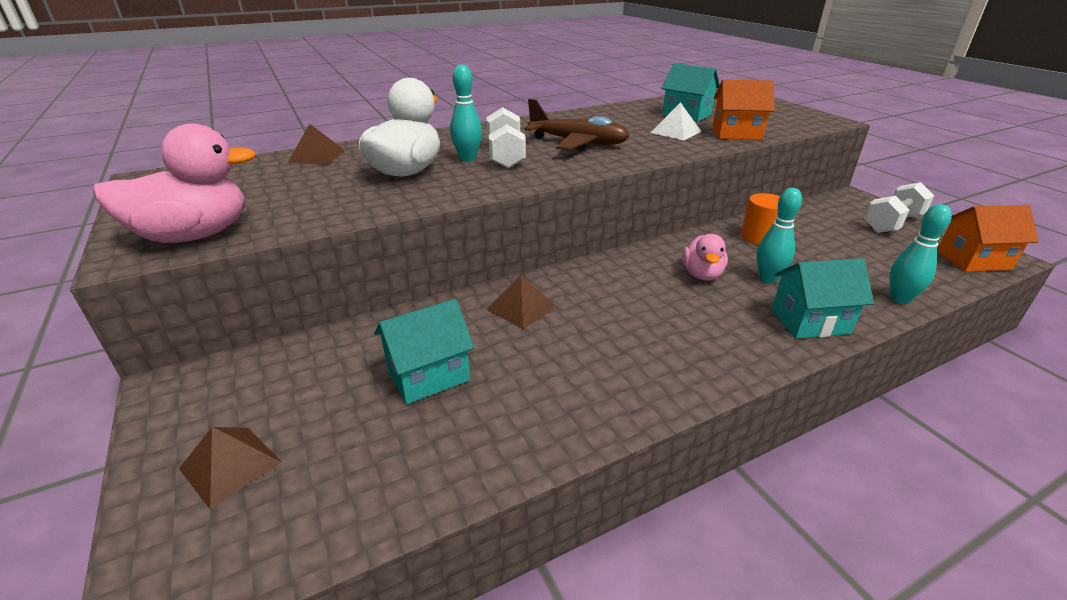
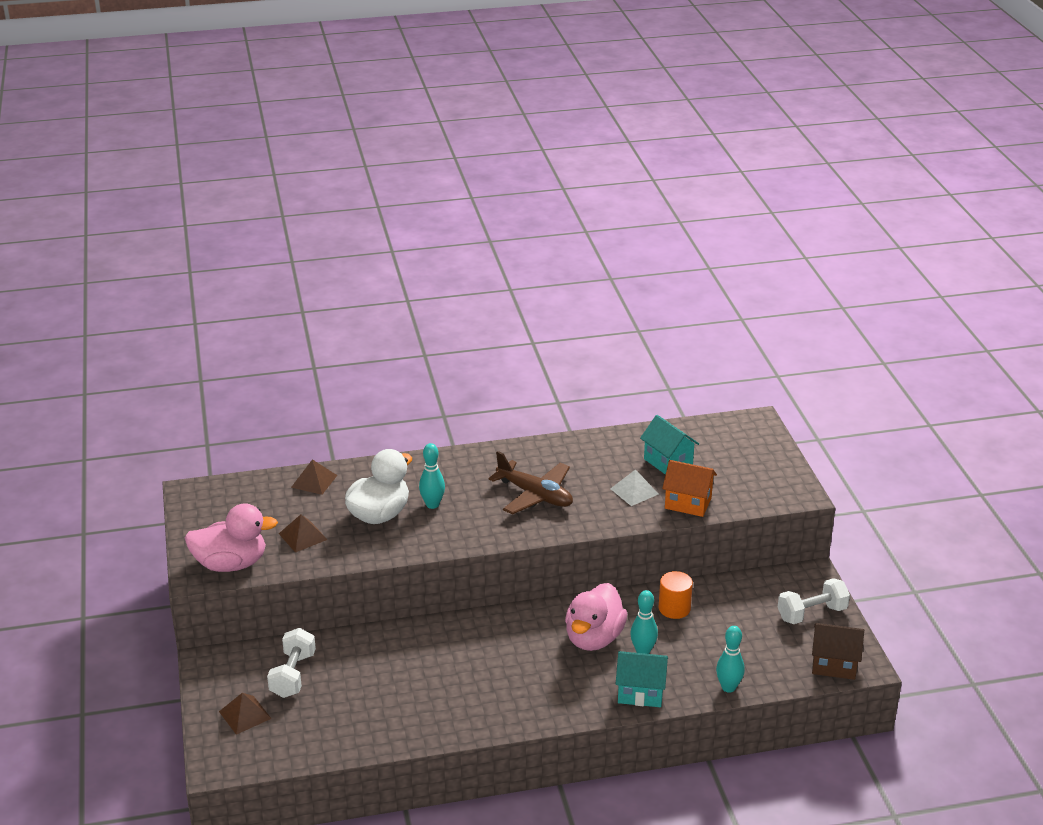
camera: 15 degrees right, 0 degrees up
turquoise house [374,299,474,404] -> none
white dumbbell [486,107,526,169] -> white dumbbell moved to [267,628,316,698]
brown pyramid [486,275,556,329] -> brown pyramid moved to [279,514,327,552]
pink duck [682,234,728,281] -> pink duck [565,583,627,651], size x1.68
orange house [937,205,1038,272] -> brown house [812,623,864,680]

